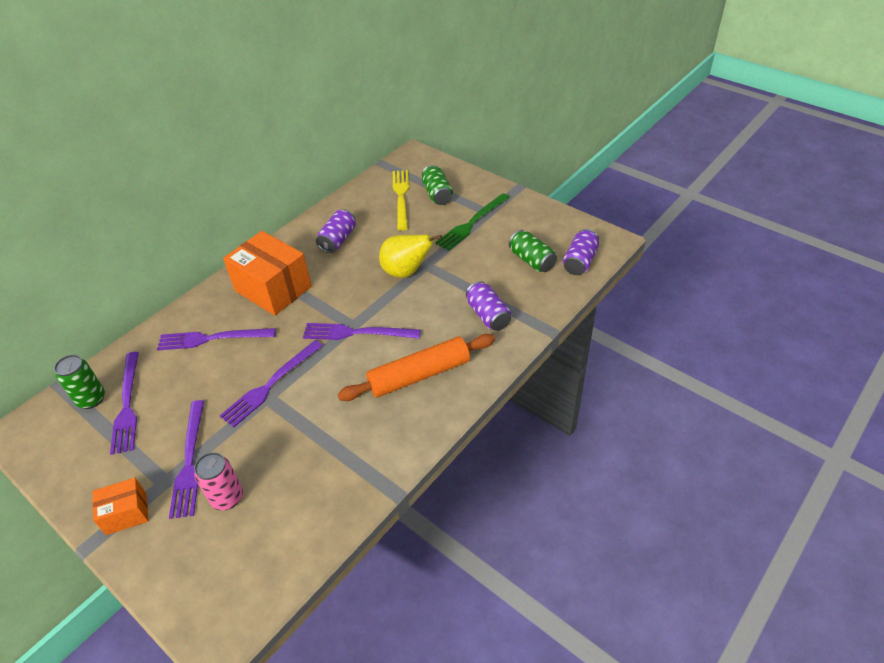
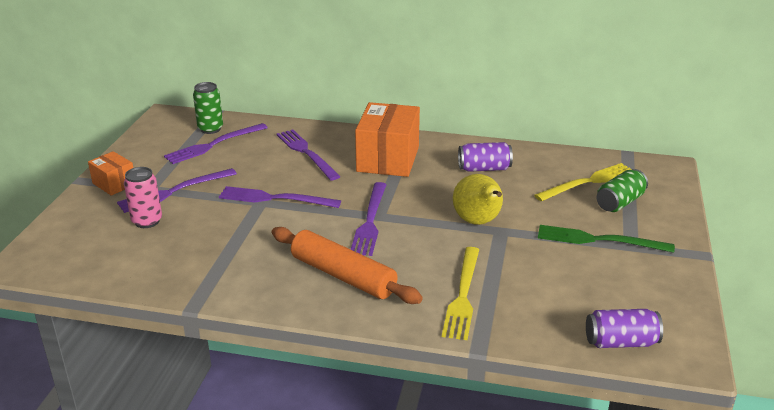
camera: 60 degrees right, 15 degrees down
purple fork [303,323,421,340] -> purple fork turned 150 degrees counterclockwise [351,182,387,256]
purple can [466,281,511,331] -> yellow fork [442,247,479,340]
green can [509,230,557,272] -> none

